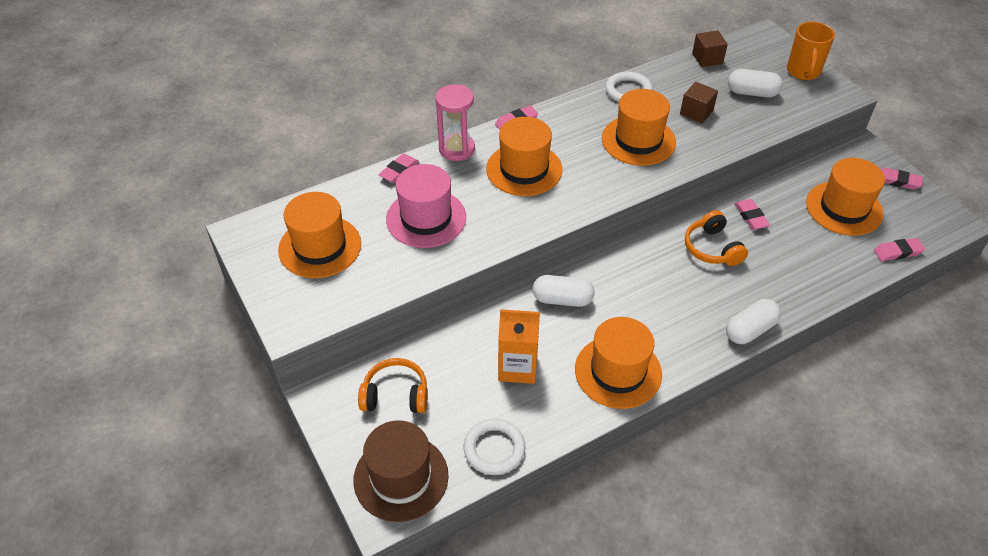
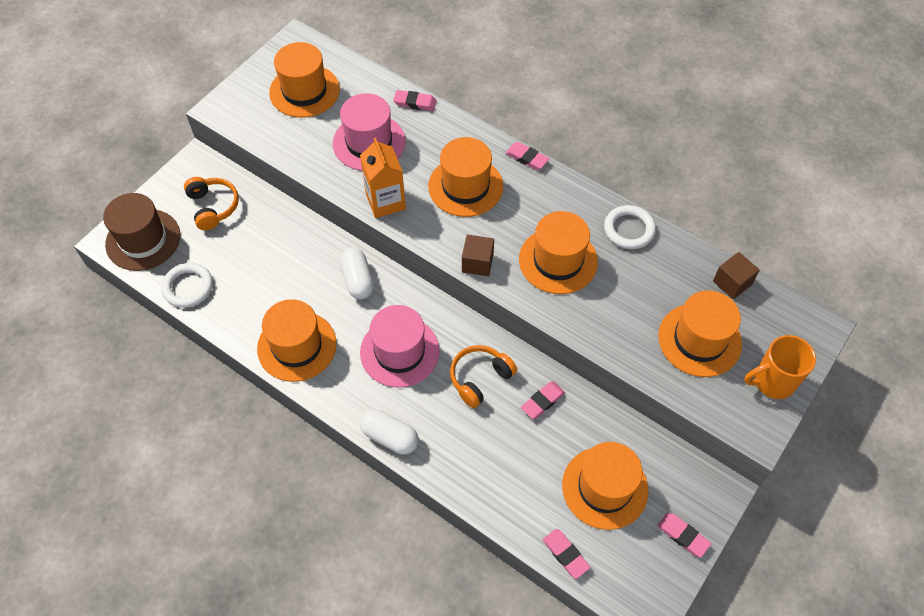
camera: 65 degrees right, 10 degrees up
pink hourglass [436,84,475,161] -> none
orange carton [498,309,540,384] -> orange carton moved to [360,138,406,218]
brown cube [680,82,718,123] -> brown cube moved to [462,234,494,276]
white capsule [728,69,783,98] -> orange hat [658,291,742,377]
pink eraser [881,168,923,190] -> pink eraser turned 45 degrees counterclockwise [657,513,711,557]
none -> pink hat [360,305,440,388]

